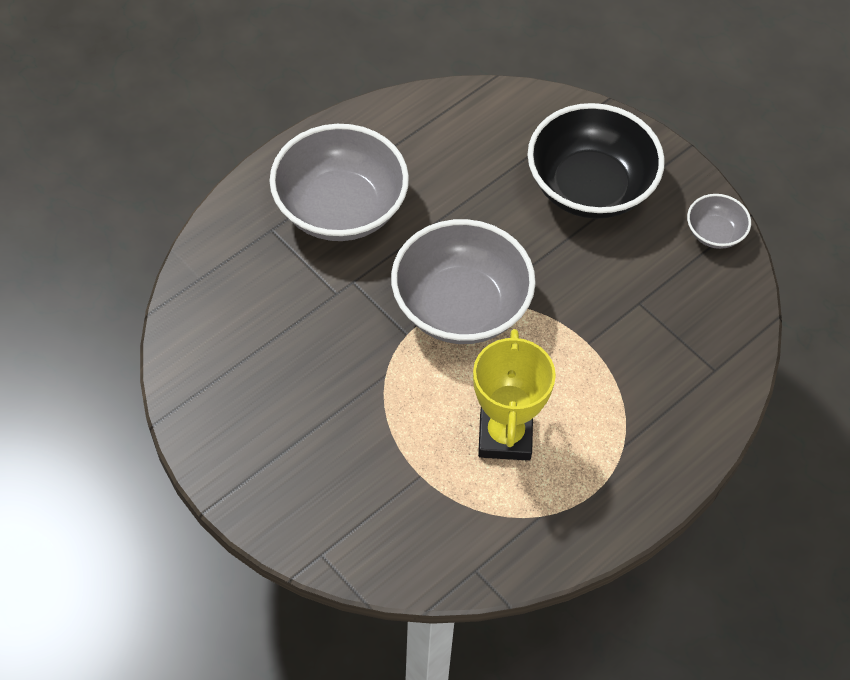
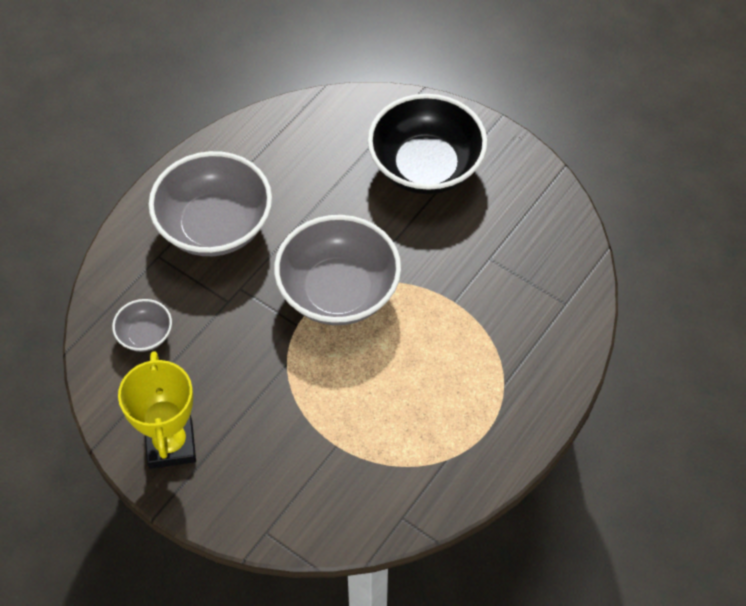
camera: 10 degrees left, 0 degrees up
yellow trophy [473,329,556,461] -> yellow trophy moved to [118,351,196,469]
grey bowl [687,194,751,249] -> grey bowl moved to [112,299,172,352]

